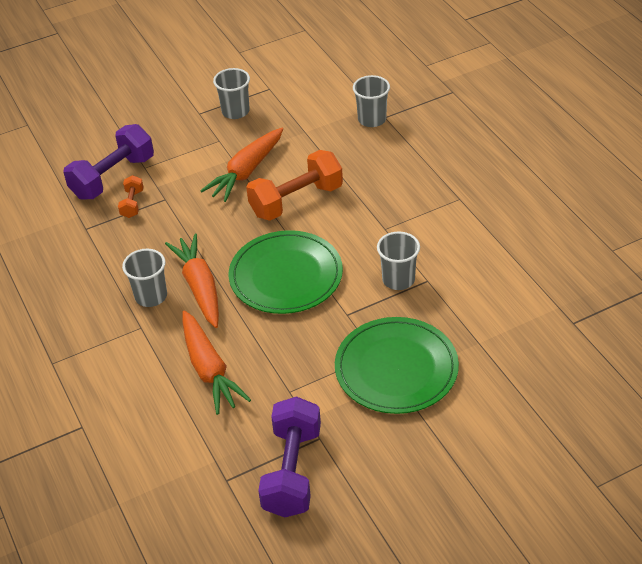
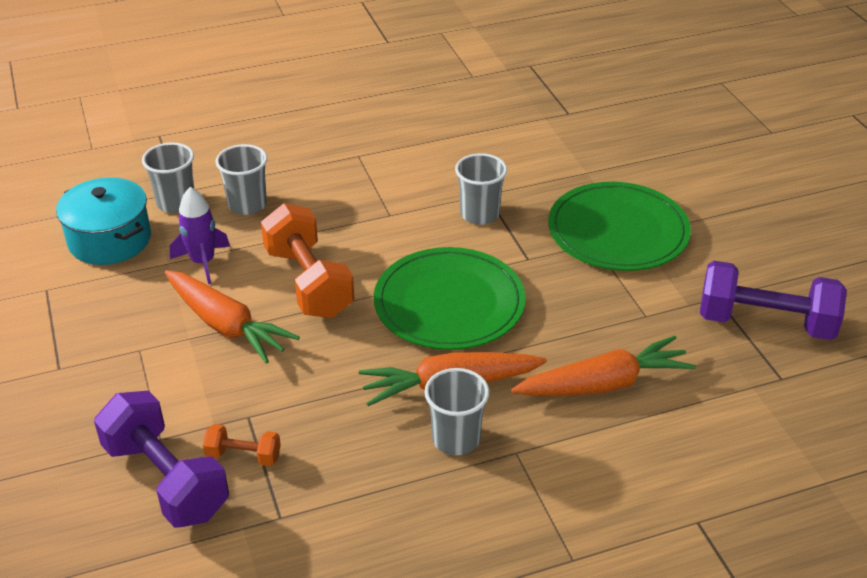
camera: 85 degrees left, 5 degrees down
grey cup [213,68,250,119] -> grey cup moved to [215,144,267,215]
none -> turquoise pot [56,177,151,265]
none -> purple rocket [170,187,230,284]

